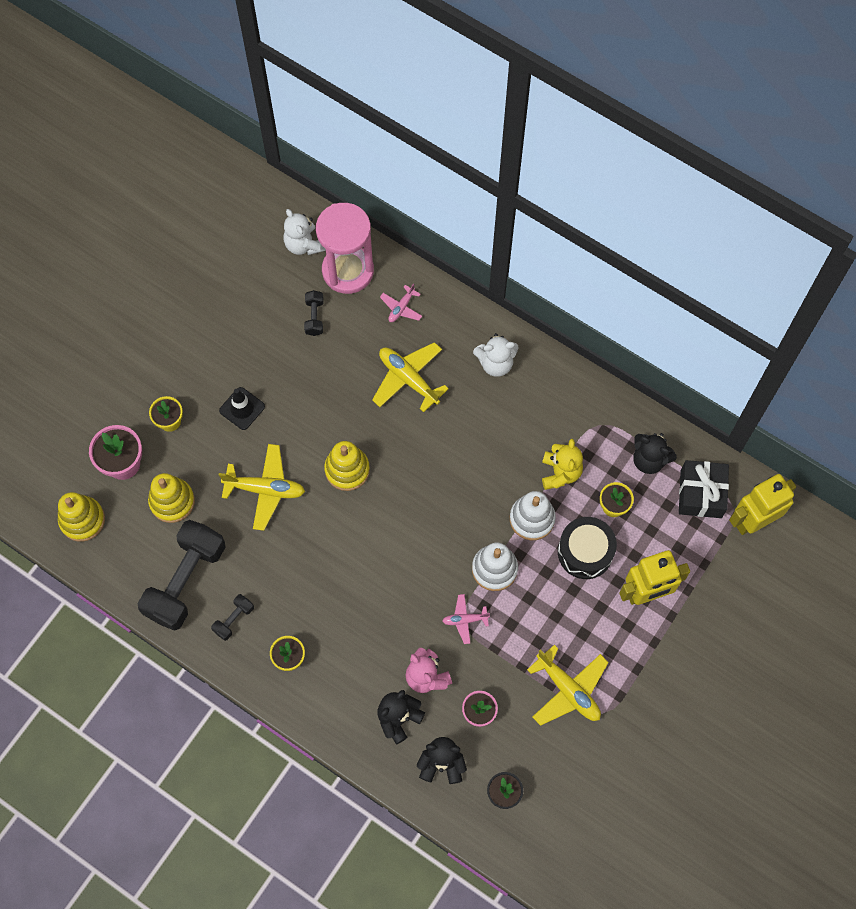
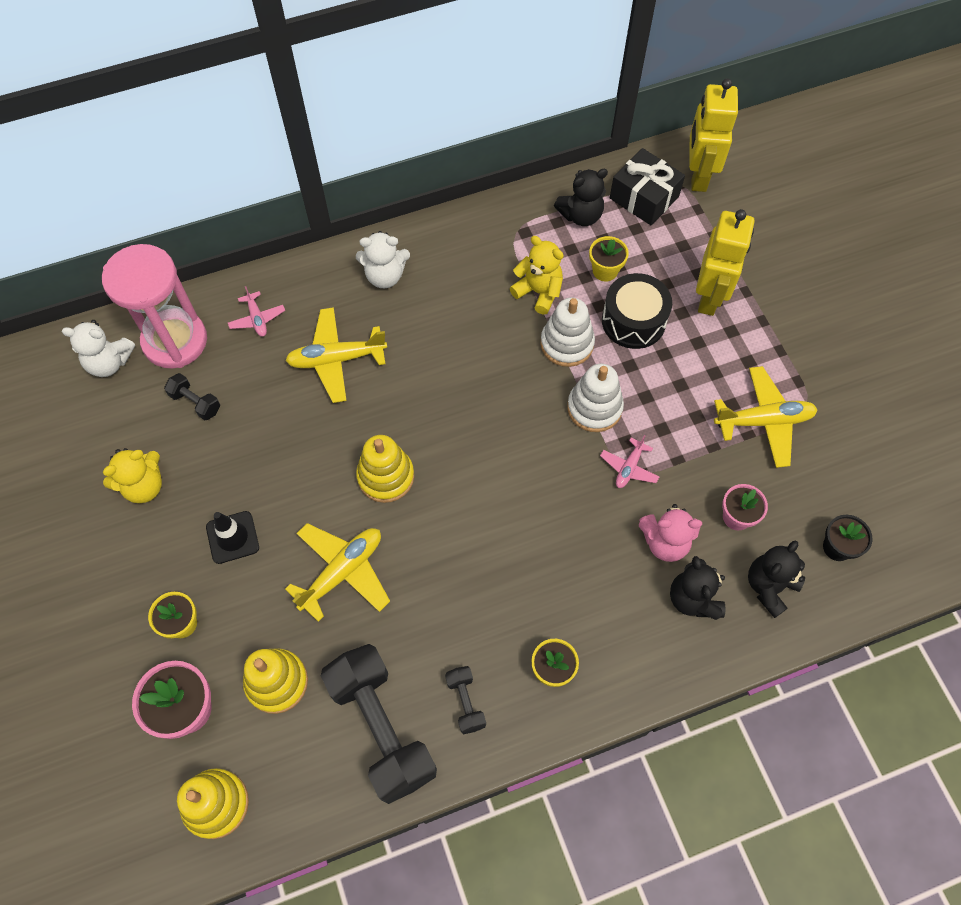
camera: 55 degrees left, 5 degrees down
white teddy bear [473,333,518,377] -> white teddy bear turned 60 degrees clockwise [356,231,410,288]
none -> yellow teddy bear [103,448,162,503]

